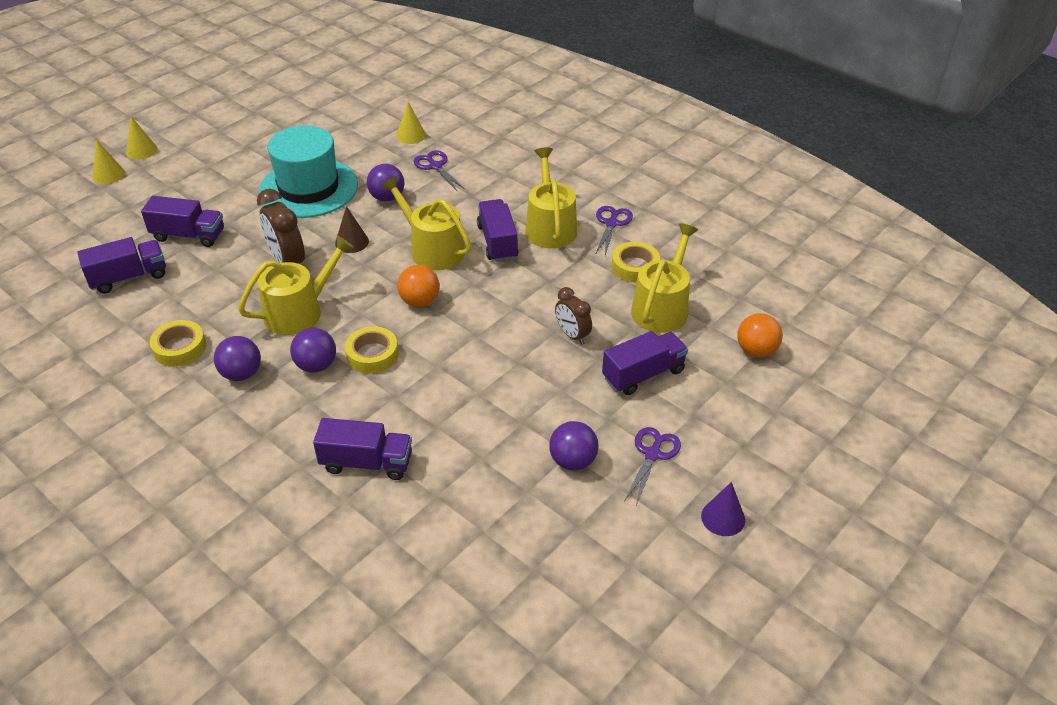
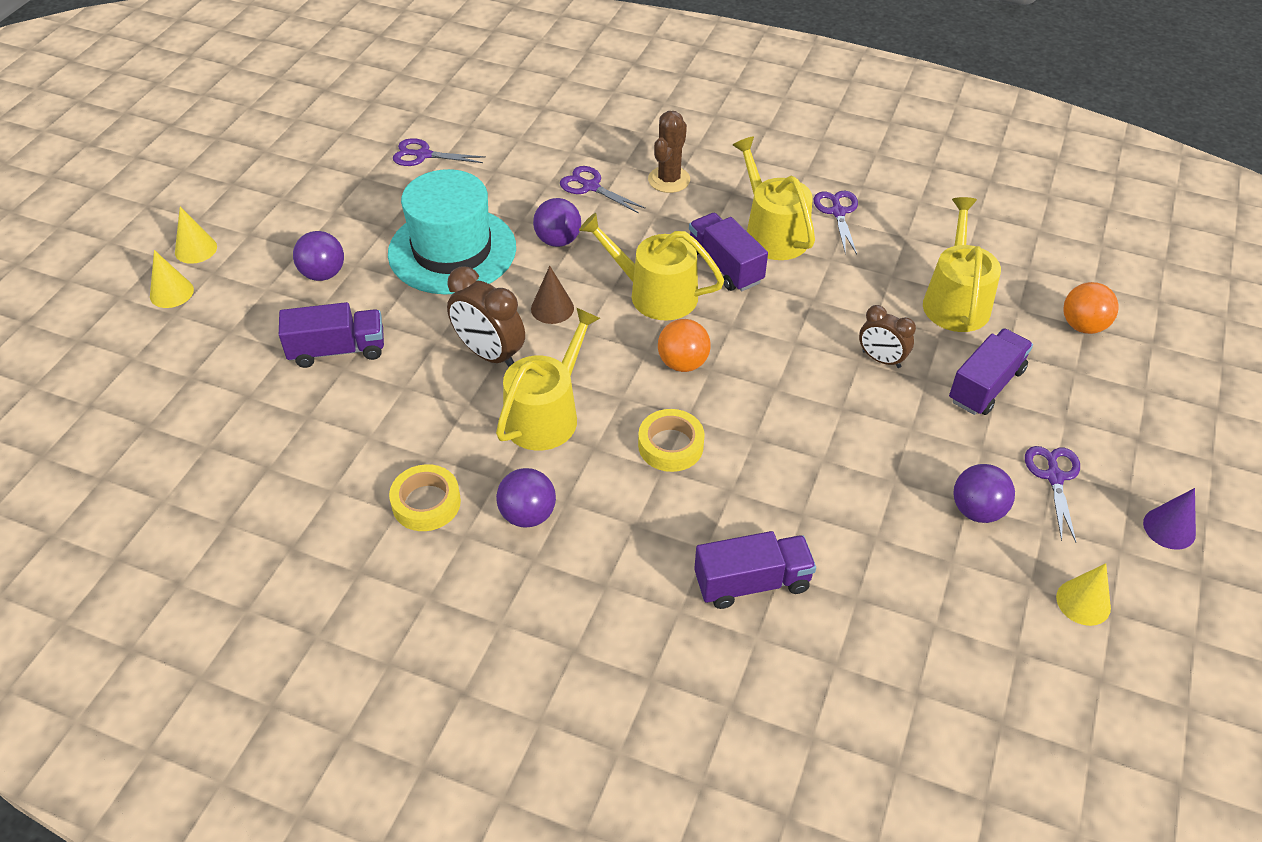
camera: 20 degrees left, 5 degrees up
purple truck [77,237,166,294] -> none
purple ball [290,328,336,373] -> purple ball moved to [293,231,344,281]
yellow cone [396,102,426,144] -> yellow cone moved to [1056,563,1111,626]
yellow tape [612,242,660,283] -> none
none -> purple scissors [393,138,486,166]
none -> brown cactus [648,111,690,193]

